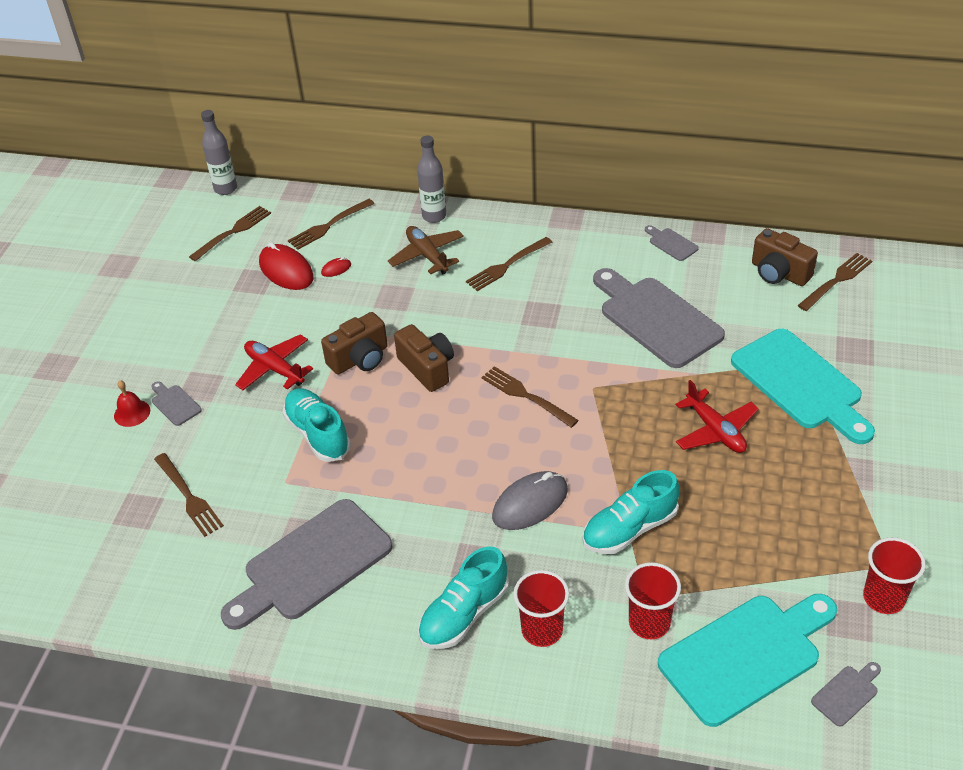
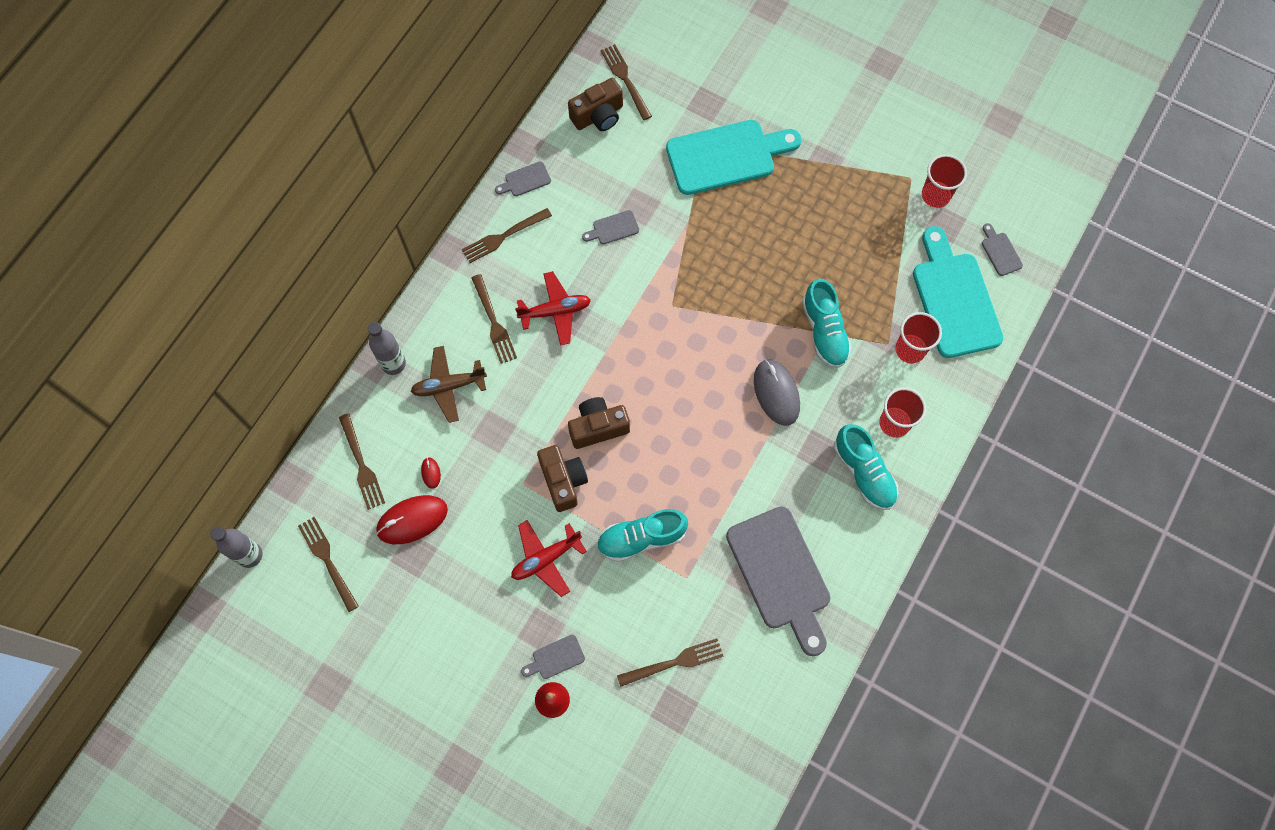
camera: 75 degrees left, 25 degrees up
brown fork [481,366,579,428] -> brown fork moved to [462,208,552,263]
grey cutting board [593,268,725,368] -> grey cutting board [582,210,639,245], size x0.42
red plane [675,380,759,453] -> red plane moved to [515,271,591,345]

